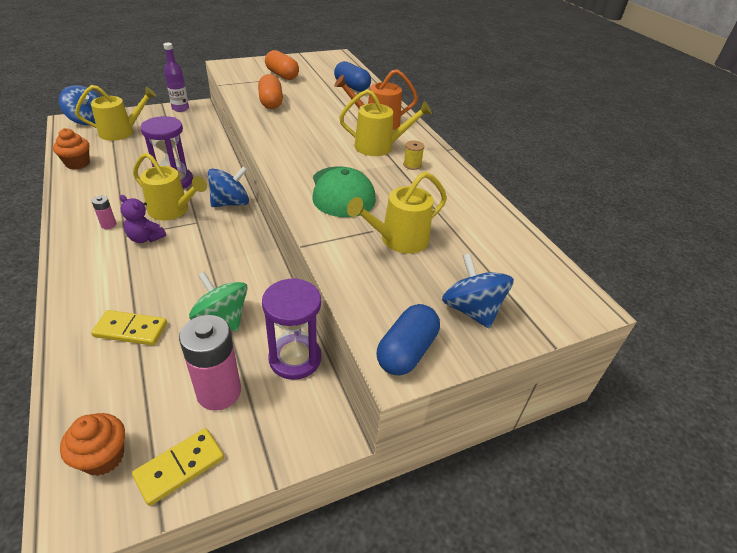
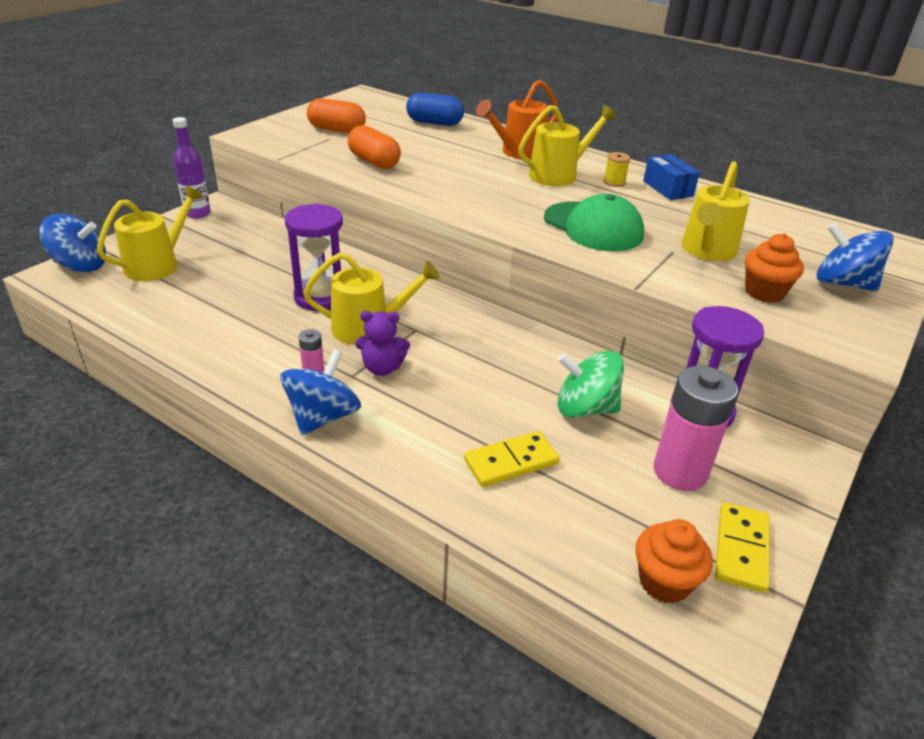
camera: 30 degrees left, 5 degrees down
orange cupcake [53,128,90,169] -> orange cupcake moved to [745,233,804,303]
blue spinning top [208,166,249,207] -> blue spinning top moved to [280,349,361,435]
blue capsule [377,304,440,375] -> none
none -> blue box [643,154,700,200]

